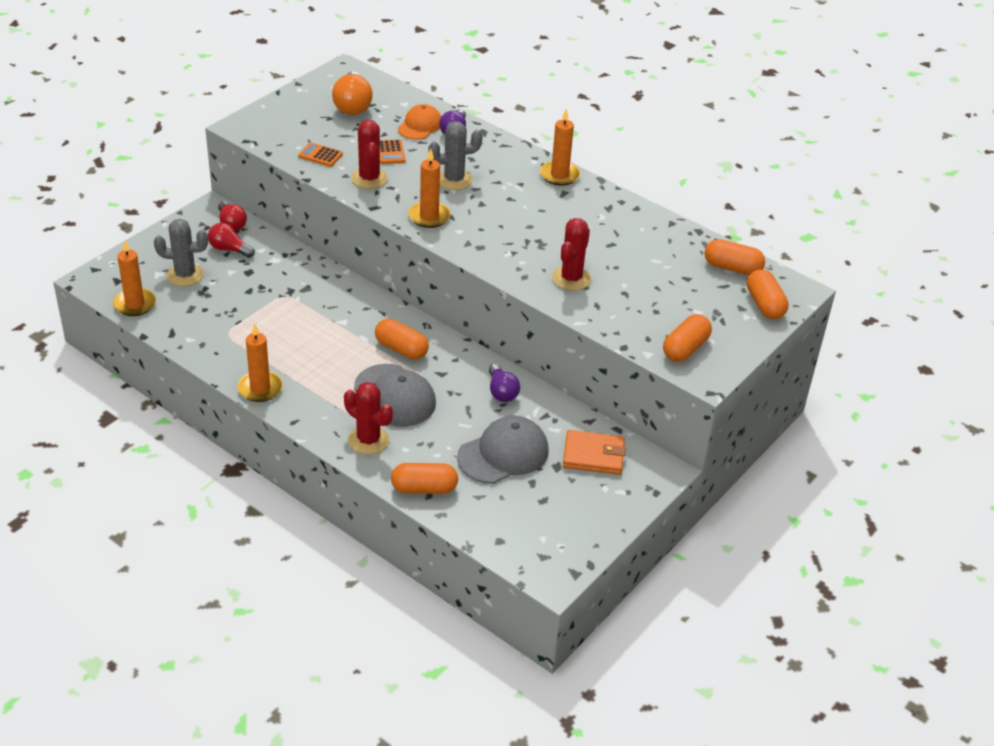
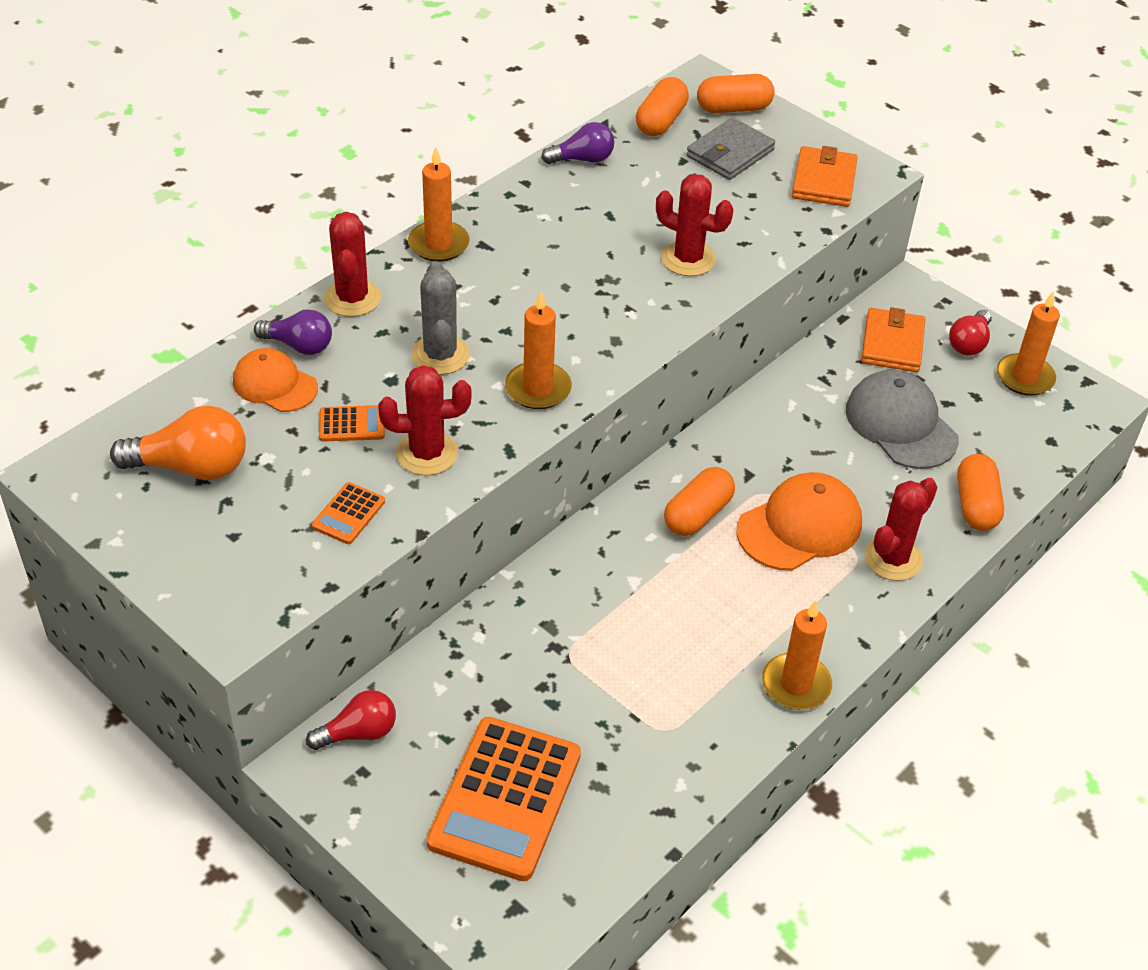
camera: 85 degrees left, 5 degrees up
orange candle [113,240,156,316] -> orange candle moved to [997,292,1060,396]
grey cactus [154,219,208,286] -> orange calculator [426,717,581,881]
red light bulb [208,223,255,258] -> red light bulb moved to [949,310,992,356]
grey cap [354,364,436,427] -> orange cap [737,472,862,571]
purple light bulb [489,364,520,402] -> purple light bulb moved to [541,122,614,164]
orange capsule [663,314,712,362] -> orange wallet [792,146,858,207]
none -> red cactus [324,212,381,317]
none -> grey wallet [686,117,775,180]

